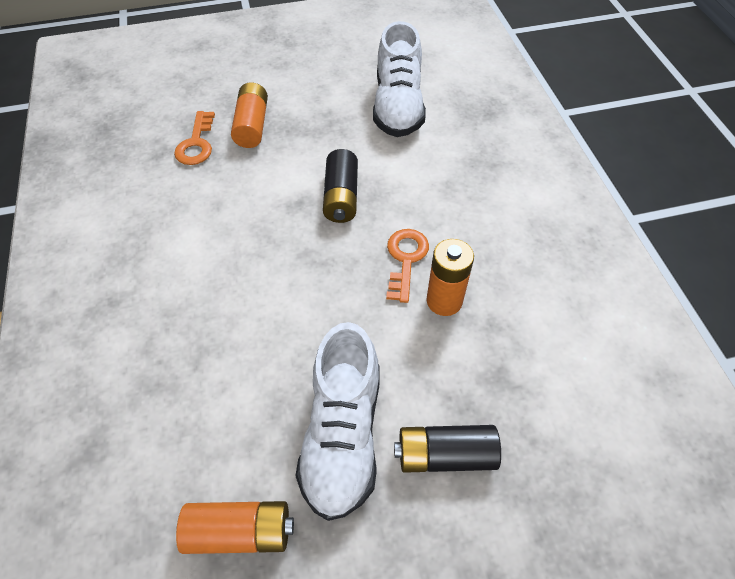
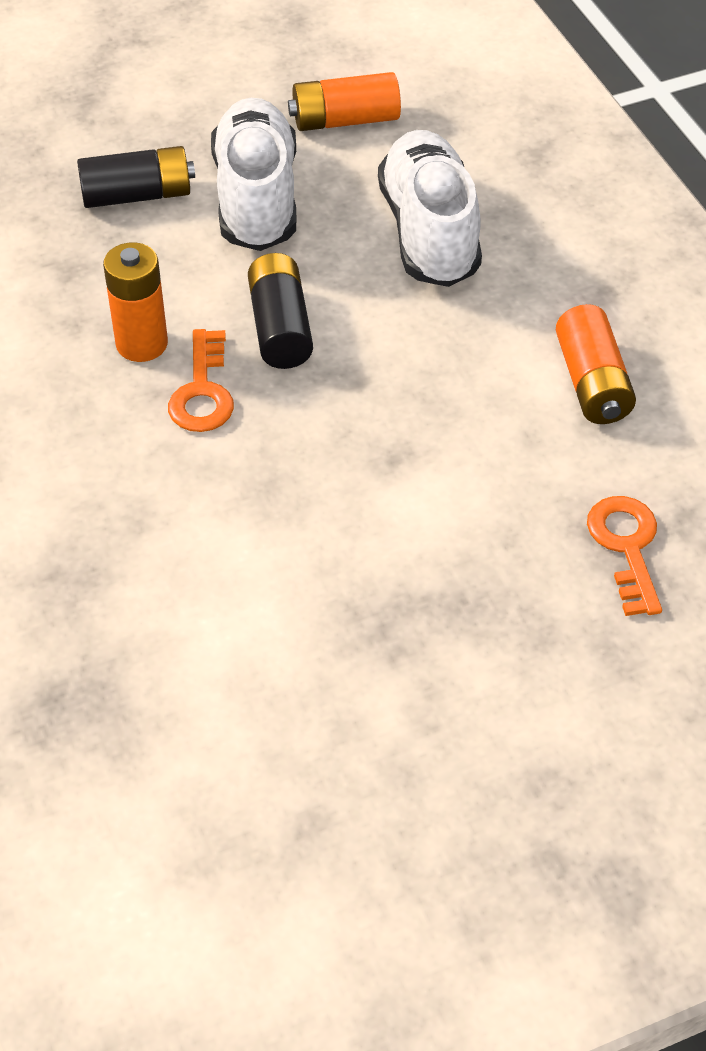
camera: 170 degrees right, 5 degrees down
orange battery [231,82,268,148] -> orange battery moved to [556,304,636,424]
black battery [323,149,358,223] -> black battery moved to [248,253,313,369]
white shoe [373,21,426,137] -> white shoe moved to [378,130,482,287]

